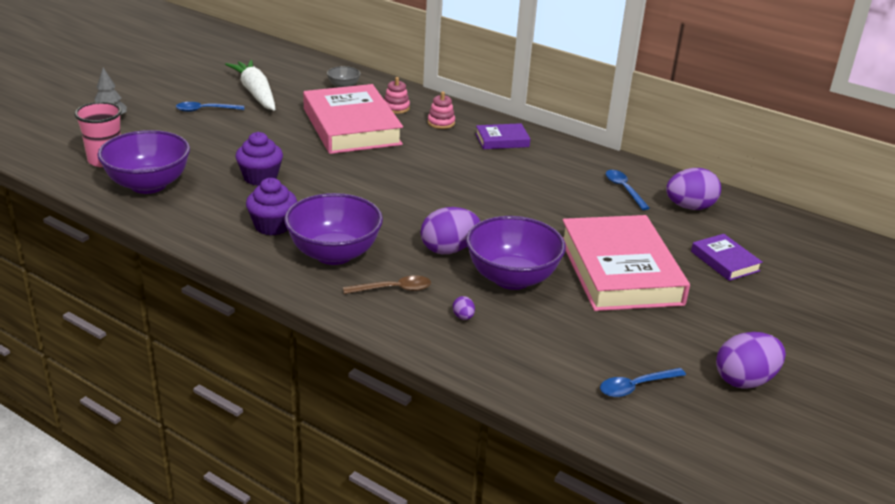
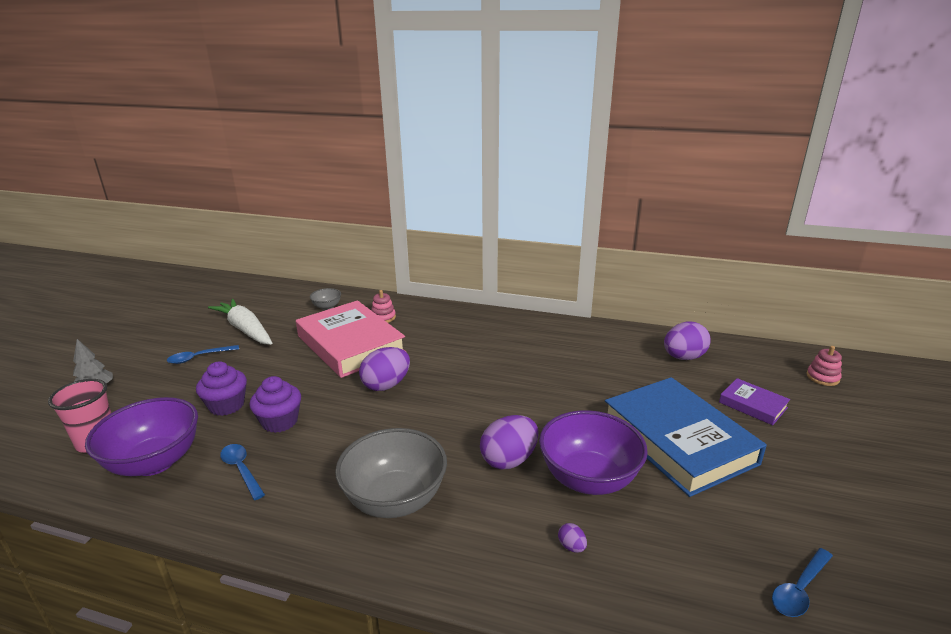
camera: 15 degrees left, 5 degrees down
purple cupcake [246,178,297,236] -> purple cupcake moved to [196,361,247,416]
purple bowl [284,193,383,265] -> grey bowl [335,428,447,518]
brown spoon [343,276,431,294] -> none
pink stacking toy [428,91,455,129] -> pink stacking toy moved to [806,346,842,386]
purple book [476,123,530,149] -> none
pink book [563,215,690,311] -> blue book [605,377,767,497]
blue spoon [606,170,650,210] -> blue spoon moved to [220,444,265,500]
purple egg [716,332,786,389] -> purple egg moved to [359,347,410,391]

